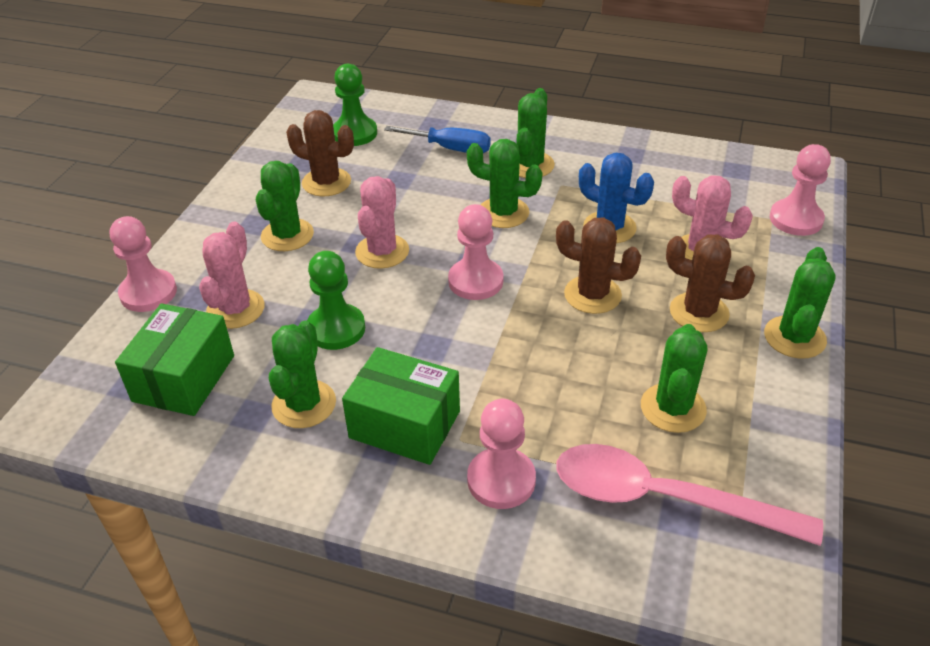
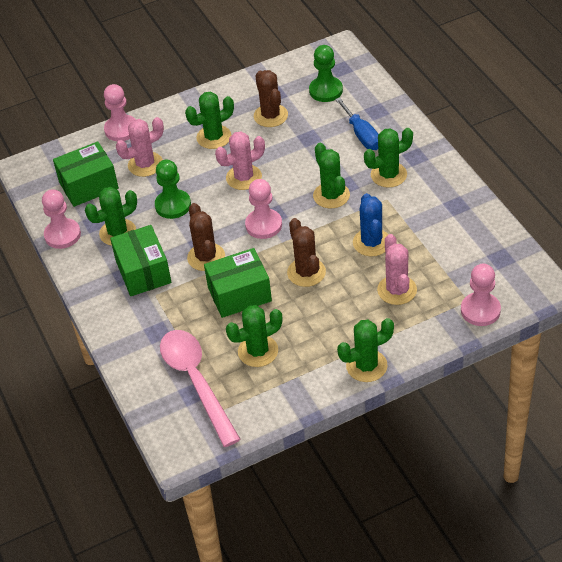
camera: 50 degrees right, 5 degrees up
pink pawn [467,399,536,509] -> pink pawn moved to [42,189,81,249]
brown cactus [666,234,755,332] -> brown cactus moved to [187,203,225,271]
none -> green box [204,248,272,318]

